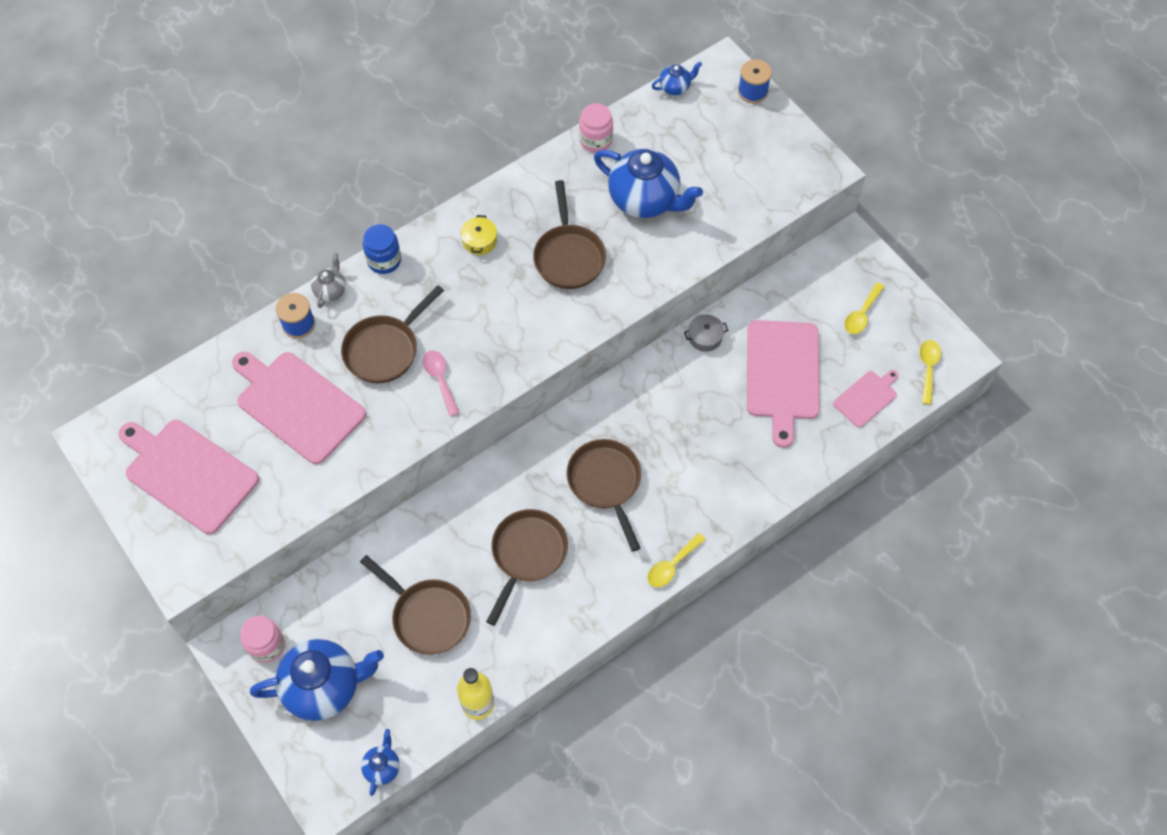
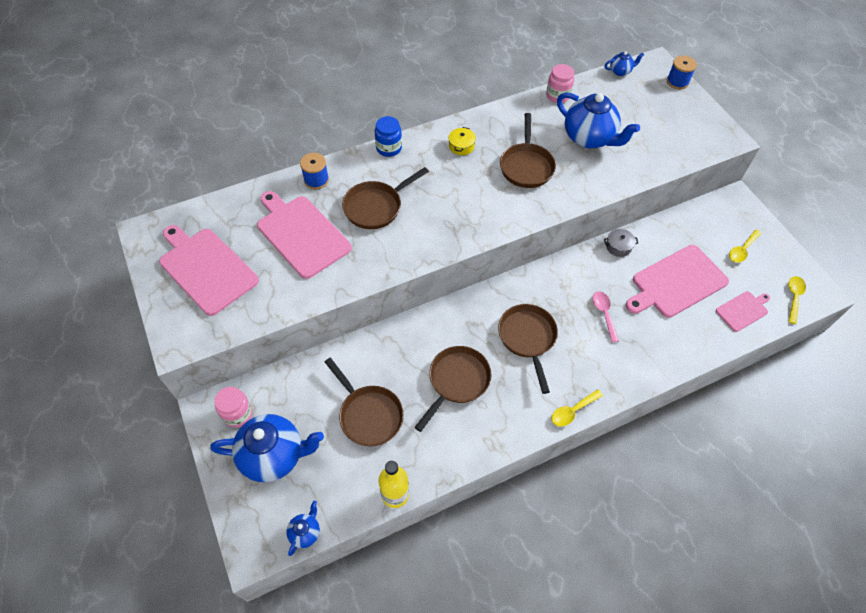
camera: 10 degrees right, 5 degrees down
grey teapot [311,253,346,308] -> none
pink spoon [423,350,459,416] -> pink spoon moved to [593,291,619,342]
pink cutting board [747,320,820,448] -> pink cutting board turned 45 degrees clockwise [626,245,729,318]

